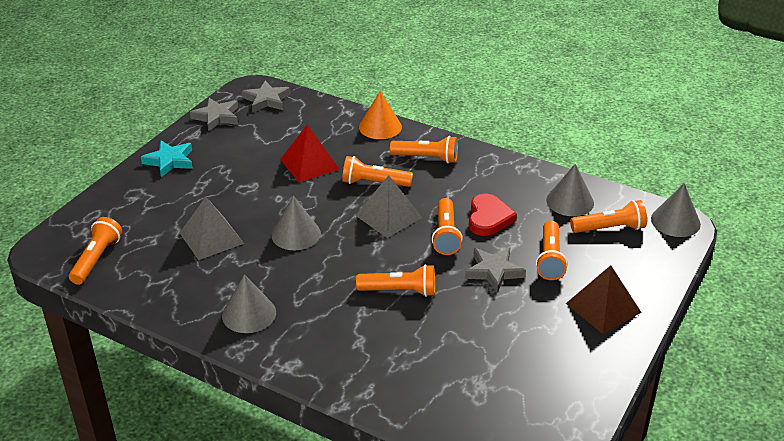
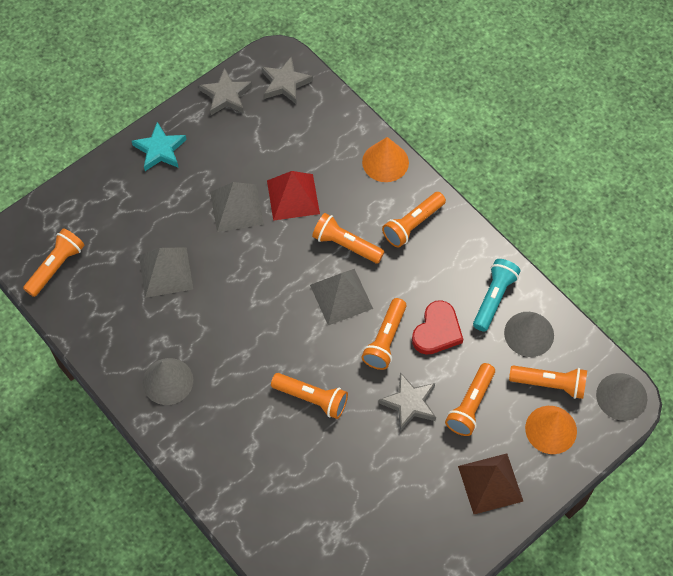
camera: 20 degrees right, 25 degrees up
grey cone [271,196,321,250] -> none
orange flashlight [390,136,458,163] -> orange flashlight turned 105 degrees clockwise [382,192,446,248]
none -> grey pyramid [210,182,264,232]
none -> turquoise flashlight [473,259,520,332]
none -> orange cone [525,406,577,454]

